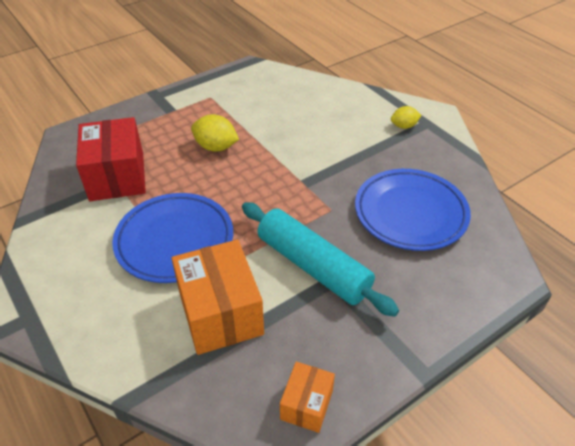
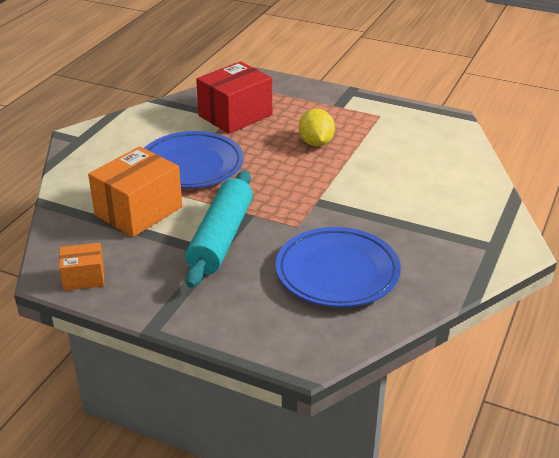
camera: 60 degrees right, 10 degrees down
yellow lemon [391,106,421,129] -> none

